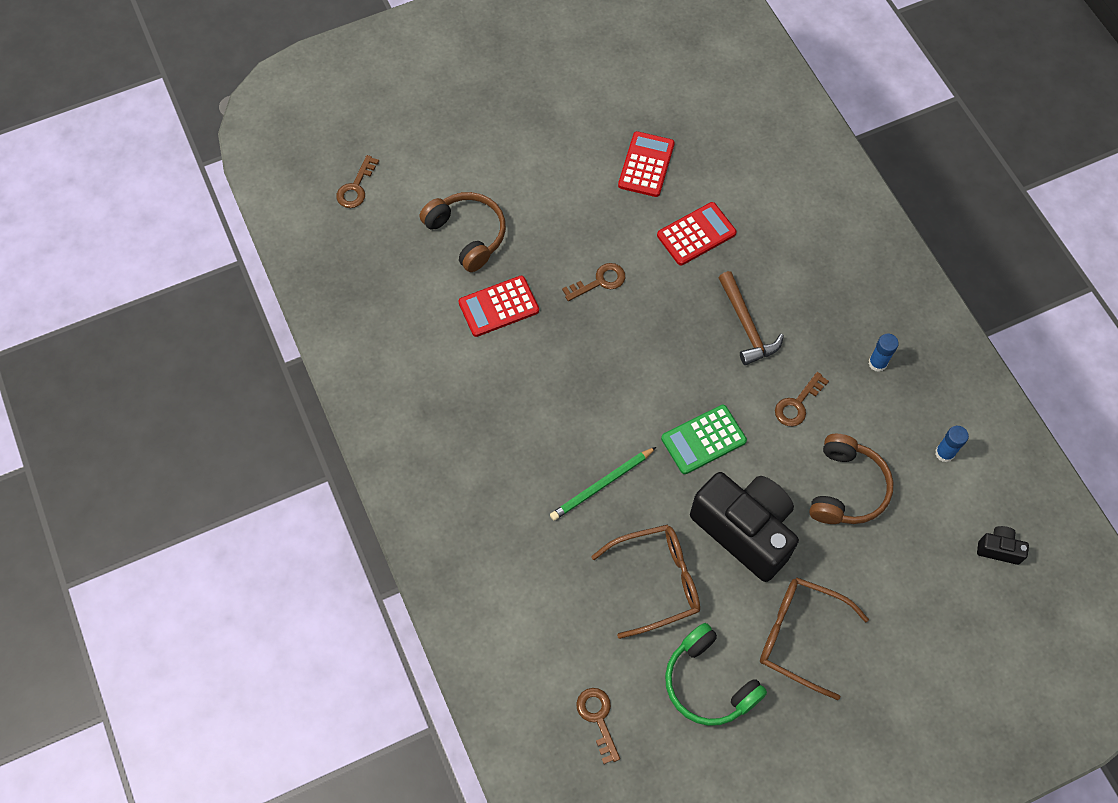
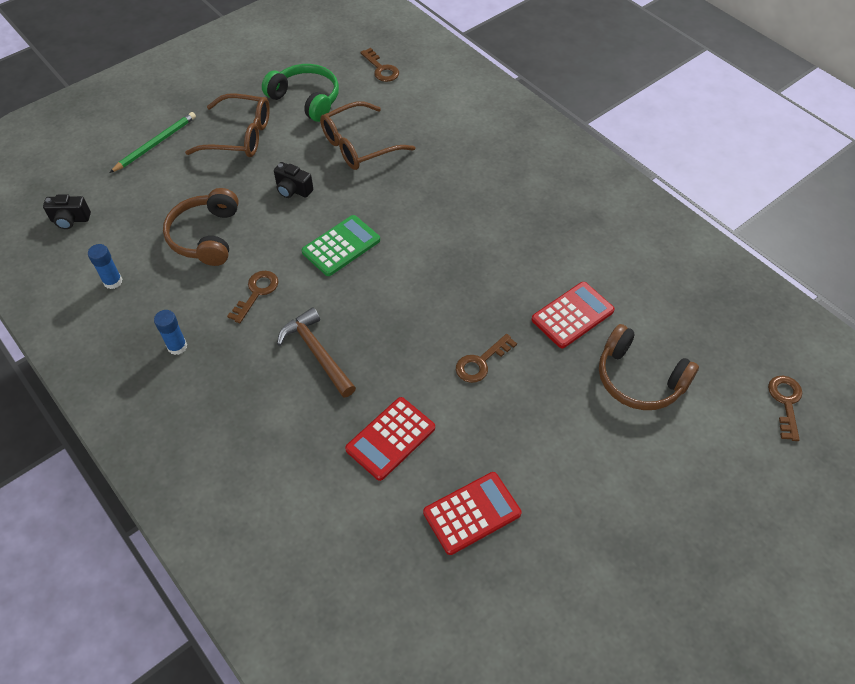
camera: 165 degrees right, 10 degrees down
green pencil [550,447,656,520] -> green pencil moved to [109,112,196,173]
red calculator [618,131,675,197] -> red calculator turned 120 degrees counterclockwise [423,472,521,555]
black camera [690,472,799,582] -> black camera [274,162,313,198], size x0.42

